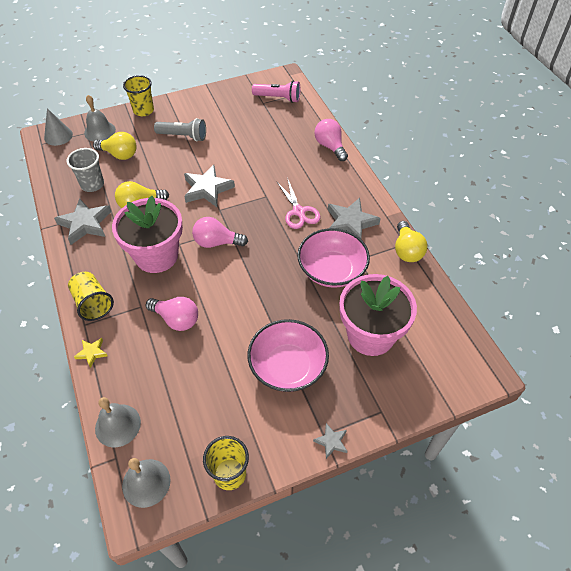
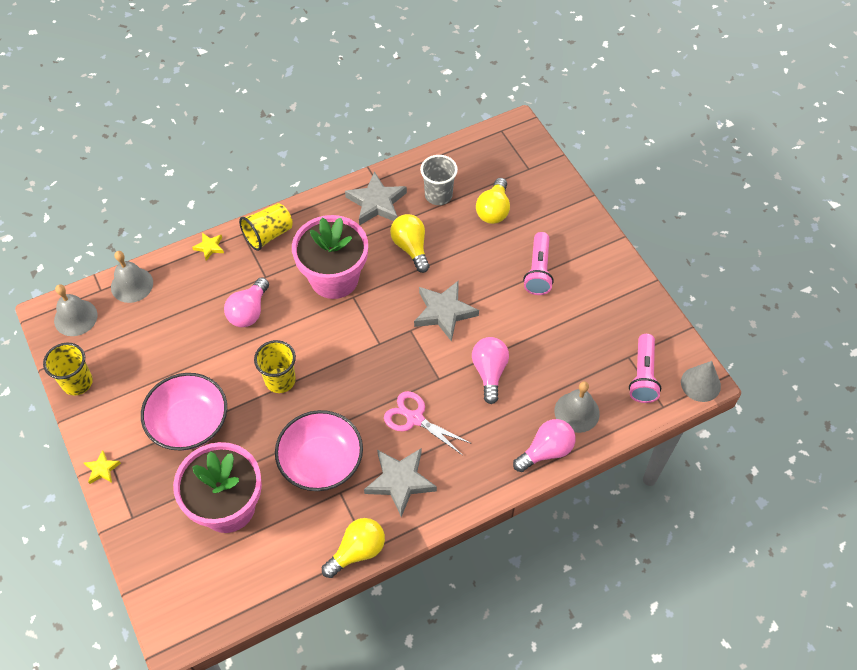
camera: 85 degrees right, 5 degrees up
grey cone [44,108,73,146] -> grey cone moved to [681,361,721,402]
grey bell [84,95,116,142] -> grey bell moved to [554,381,600,433]
yellow cup [123,75,154,116] -> yellow cup moved to [254,340,296,393]
grey flashlight [154,118,206,142] -> pink flashlight [523,232,554,295]
pink light bulb [192,217,248,248] -> pink light bulb moved to [472,337,509,404]
pink scissors [276,180,321,229] -> pink scissors turned 60 degrees clockwise [384,391,472,455]
grey star [313,423,347,459] -> yellow star [84,450,121,484]
yellow light bulb [395,221,427,262] -> yellow light bulb turned 150 degrees clockwise [322,518,385,578]

